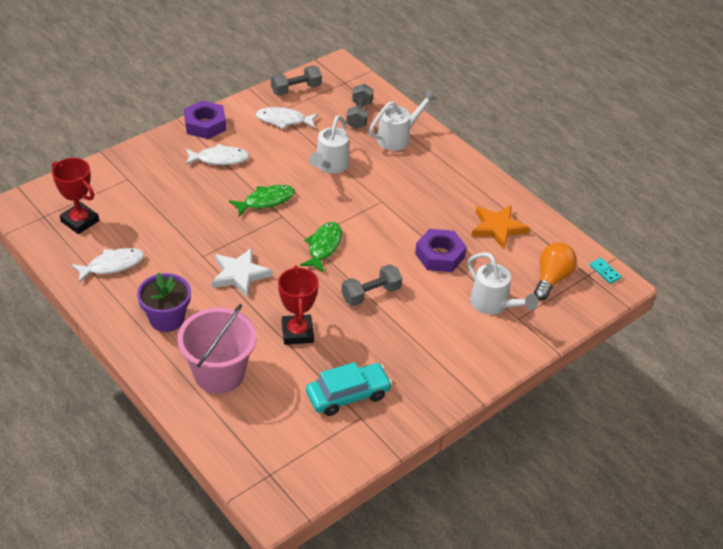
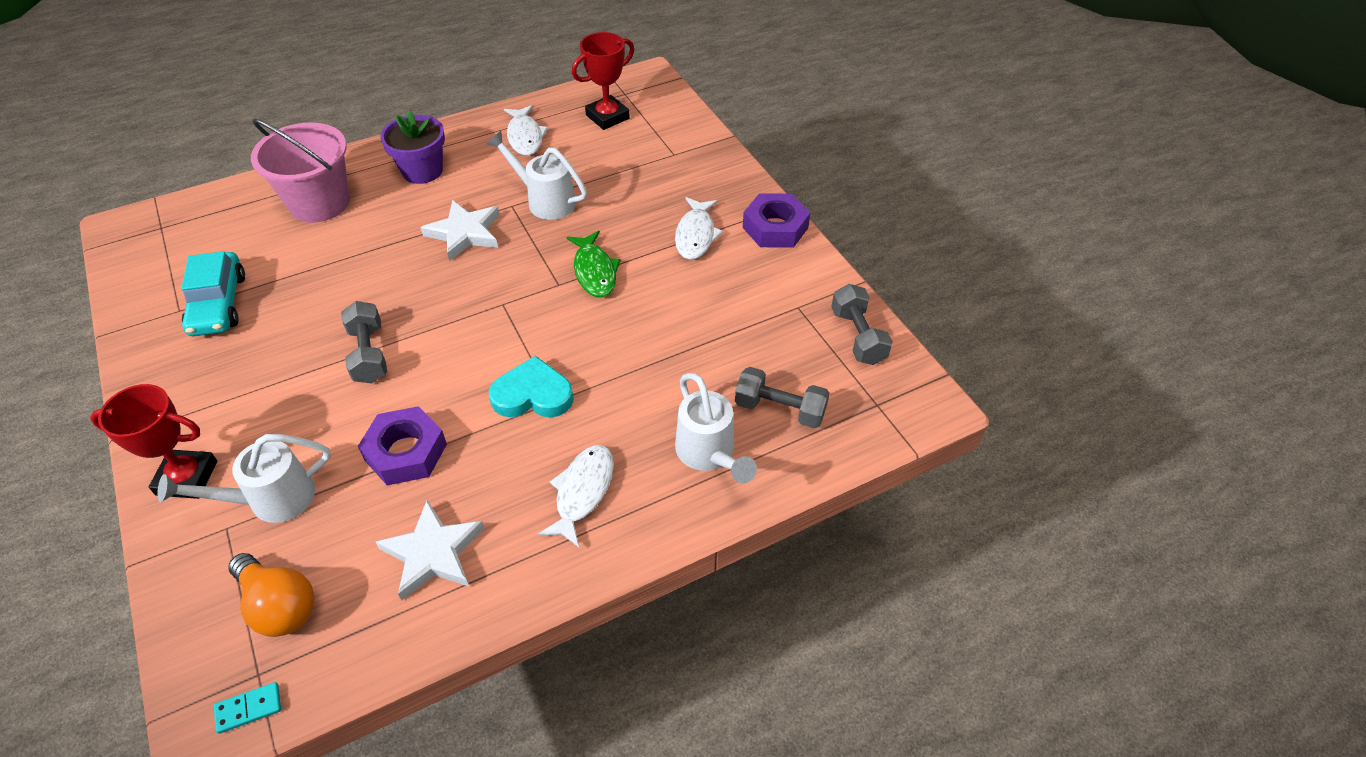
camera: 105 degrees right, 5 degrees up
white fish [256,107,318,129] -> white fish moved to [538,445,614,547]
red trophy [278,266,319,345] -> red trophy moved to [90,384,217,499]
green fish [300,222,342,272] -> none
white watering can [309,115,349,173] -> white watering can moved to [487,131,587,220]
orange star [471,205,530,249] -> white star [376,500,484,600]
none -> turquoise heart [489,356,574,418]

